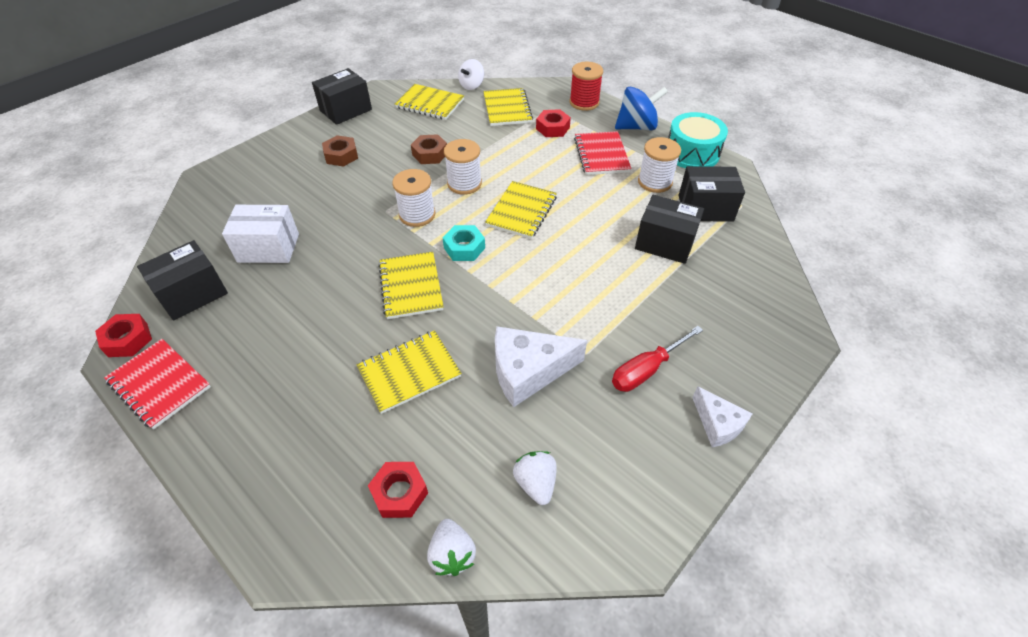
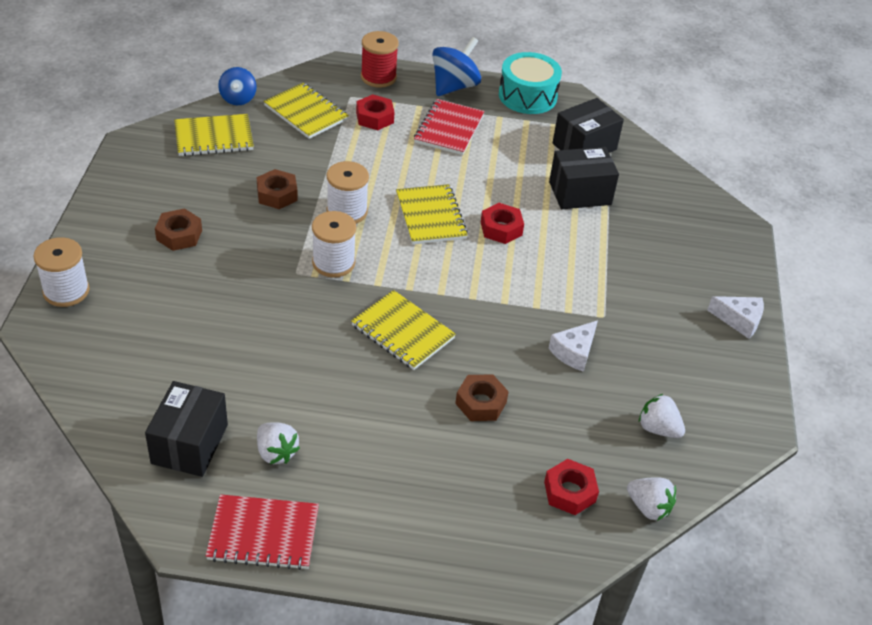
camera: 40 degrees left, 5 degrees down
red nut [95,314,152,357] -> red nut moved to [481,203,524,244]
white box [222,205,299,263] -> none
black box [312,68,372,125] -> none
yellow notebook [357,330,461,414] -> brown nut [455,374,509,421]
turquoise nut [443,225,485,261] -> none
white spinning top [458,59,484,90] -> blue spinning top [218,67,257,105]
white cheese [495,326,587,407] -> white cheese [548,320,598,372], size x0.59
red notebook [574,131,632,175] -> red notebook turned 60 degrees clockwise [414,99,485,155]
red screwdriver [612,326,703,392] -> none
white spool [638,137,681,193] -> white spool moved to [33,237,90,307]
none -> white strawberry [257,422,300,464]

